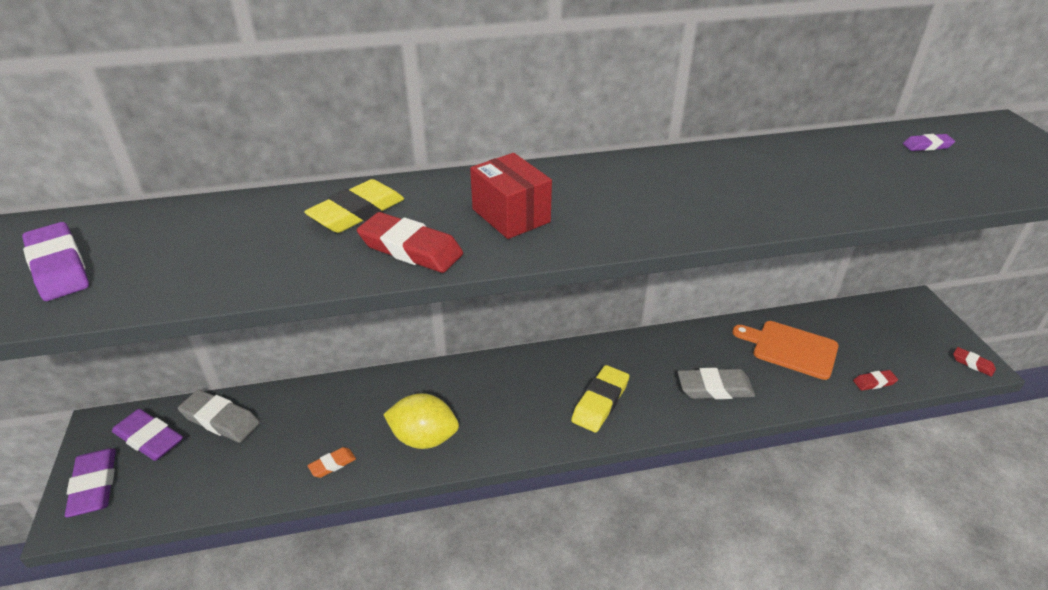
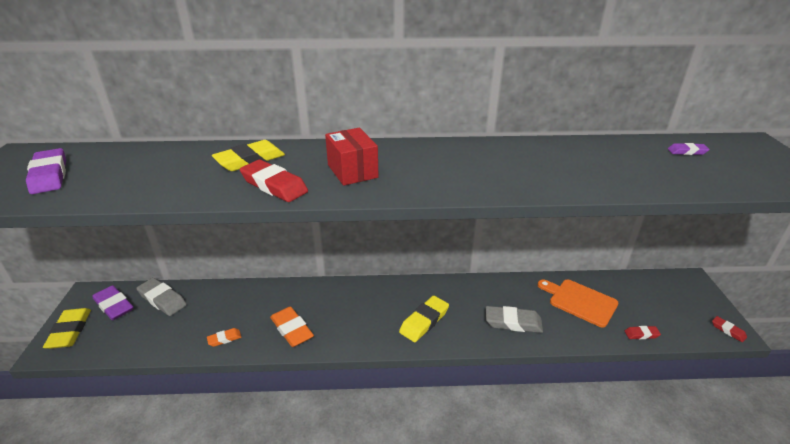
camera: 10 degrees right, 5 degrees down
purple eraser [65,449,116,517] -> yellow eraser [43,308,91,349]
yellow lemon [383,393,459,449] -> orange eraser [270,306,314,347]

